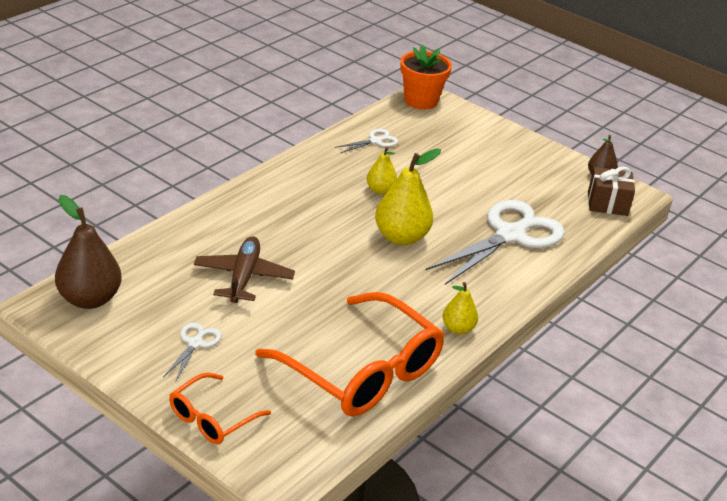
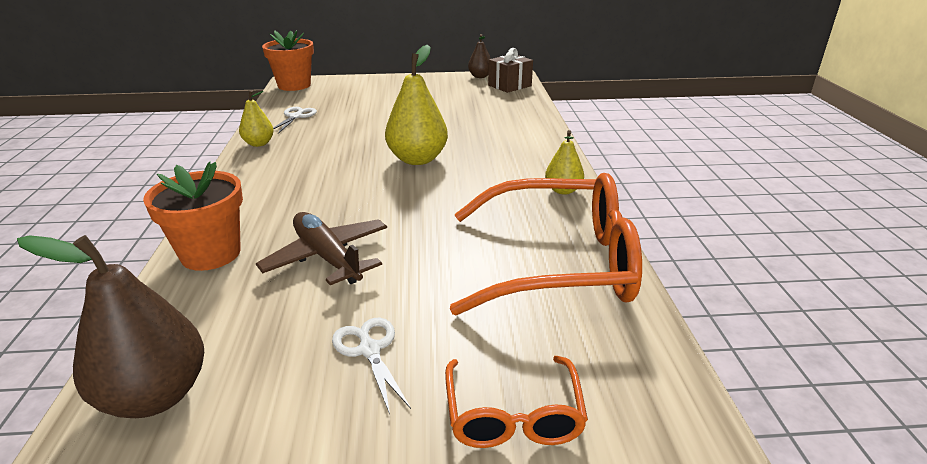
camera: 40 degrees left, 5 degrees down
yellow pear [367,147,397,194] -> yellow pear moved to [239,90,274,147]
white scissors [425,200,565,285] -> none
none -> orange flower pot [143,162,243,271]

